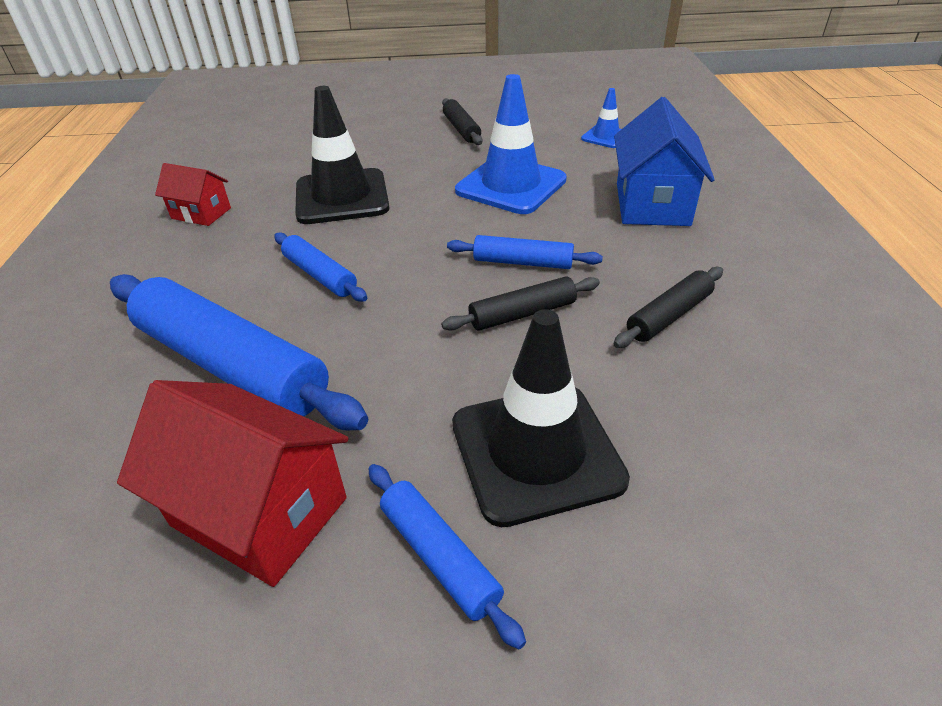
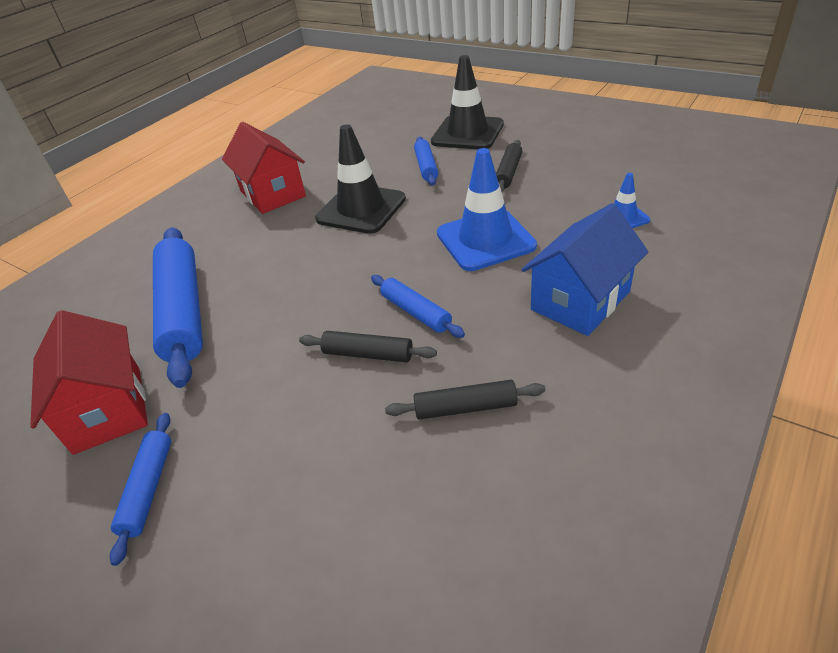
camera: 40 degrees right, 0 degrees up
red house [155,163,231,226] -> red house [222,122,306,214], size x1.76
blue rolling pin [274,232,367,302] -> blue rolling pin moved to [414,137,438,186]
black traffic cone [452,309,630,527] -> black traffic cone moved to [431,55,504,149]

